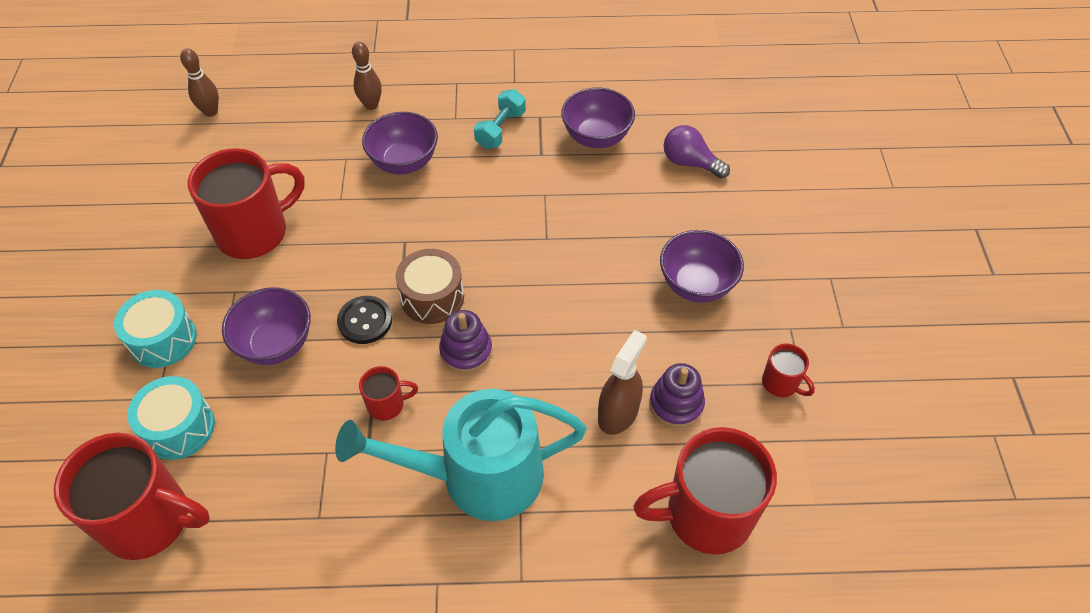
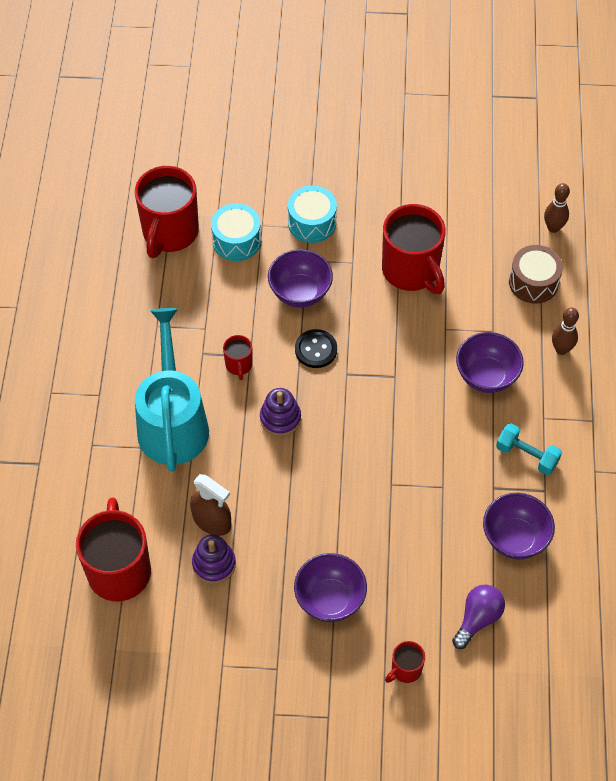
camera: 95 degrees right, 5 degrees up
brown drum [396,249,464,324] -> brown drum moved to [509,245,563,304]
red mug [762,344,815,397] -> red mug moved to [385,641,425,683]

